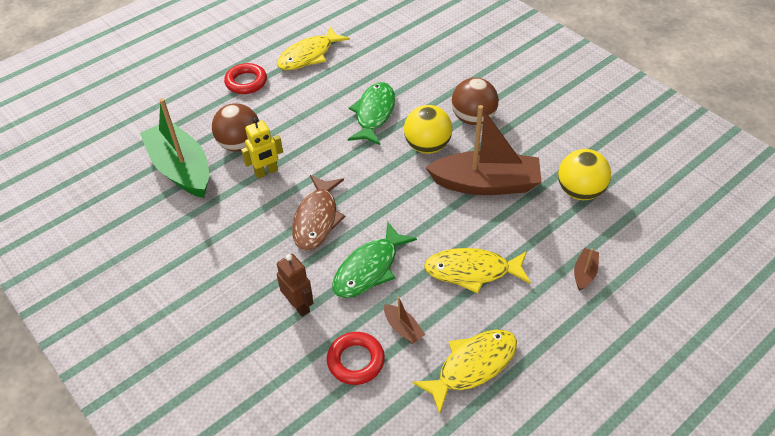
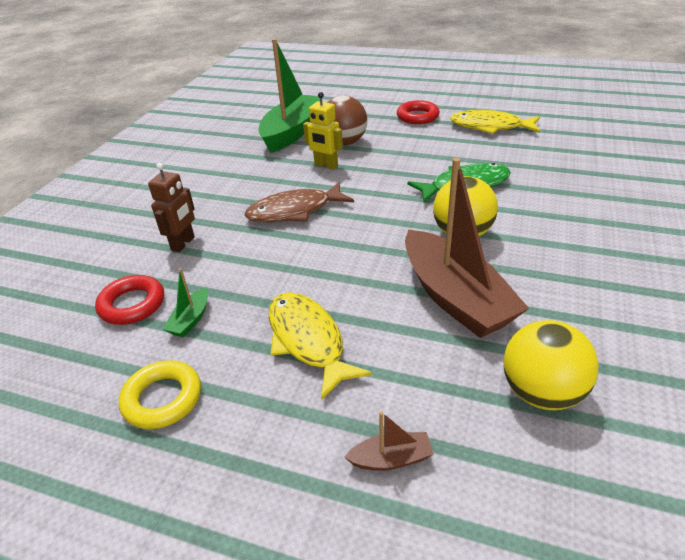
camera: 60 degrees right, 10 degrees down
green fish [332,222,417,298] -> none
brown boat [384,297,425,344] -> green boat [163,268,208,338]
yellow fish [413,329,517,414] -> yellow ring [119,360,201,429]
brown ball [451,77,499,125] -> none

